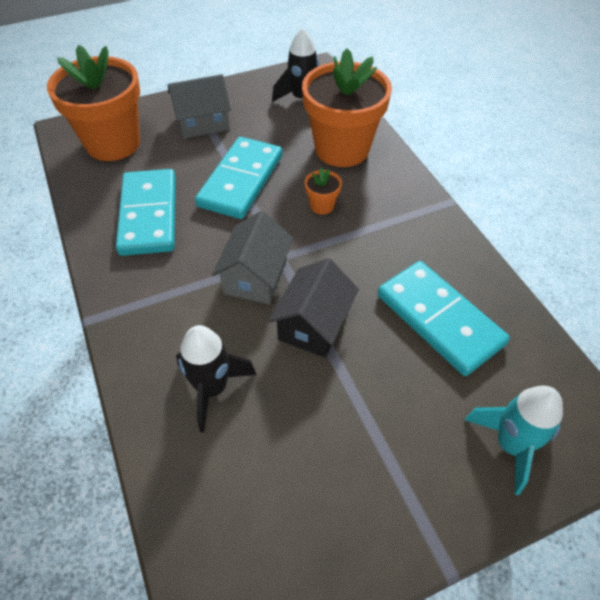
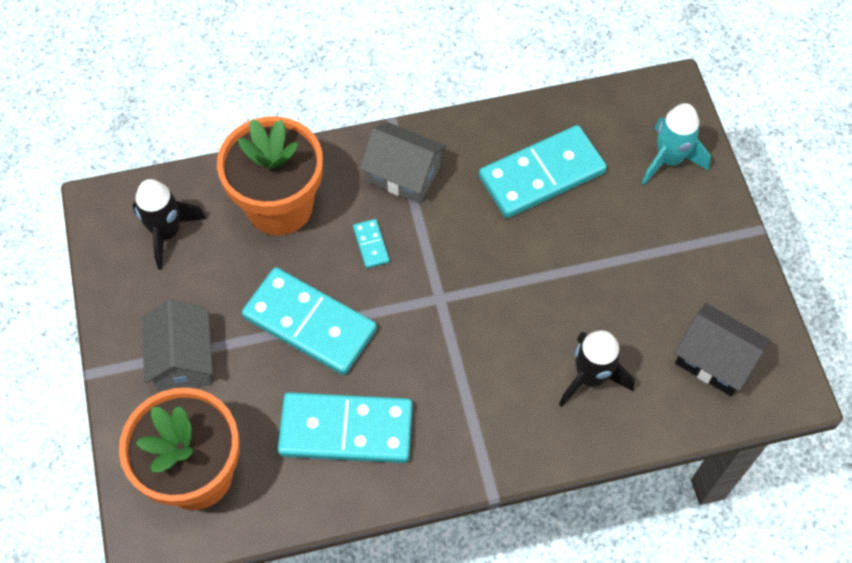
camera: 80 degrees left, 10 degrees up
grey house [212,211,293,304] -> grey house moved to [360,122,447,204]
black house [269,258,359,358] -> black house moved to [675,303,770,396]
orange flower pot [305,167,342,214] -> turquoise domino [353,219,390,269]

